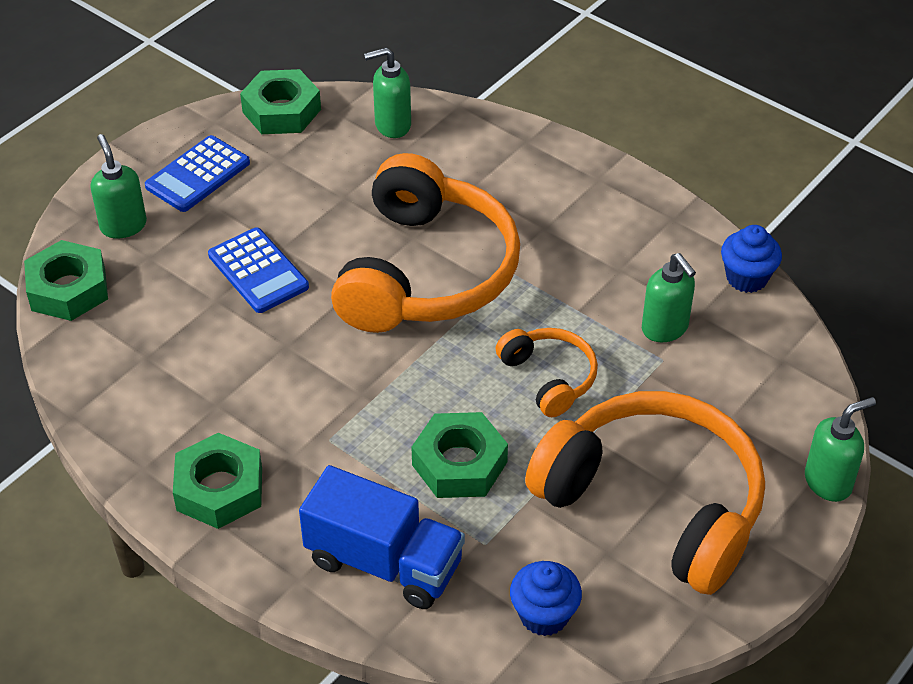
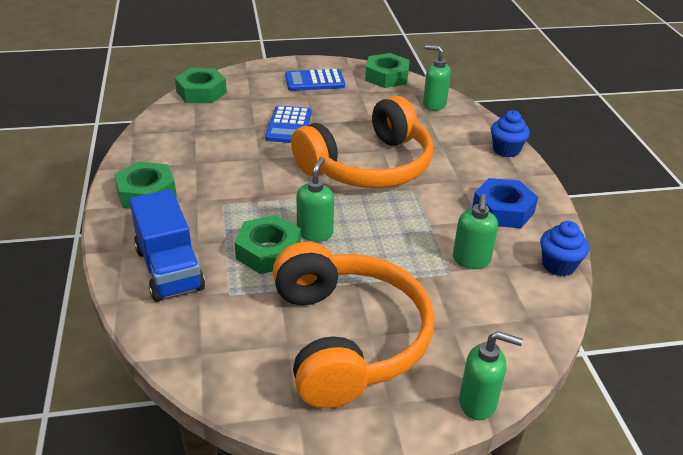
camera: 40 degrees right, 10 degrees down
green soap dispenser [91,134,147,239] -> green soap dispenser moved to [297,157,334,242]
orange headphones [495,328,598,417] -> none
blue cupcake [510,561,582,636] -> blue cupcake moved to [491,110,530,157]
none -> blue nut [472,178,538,228]

